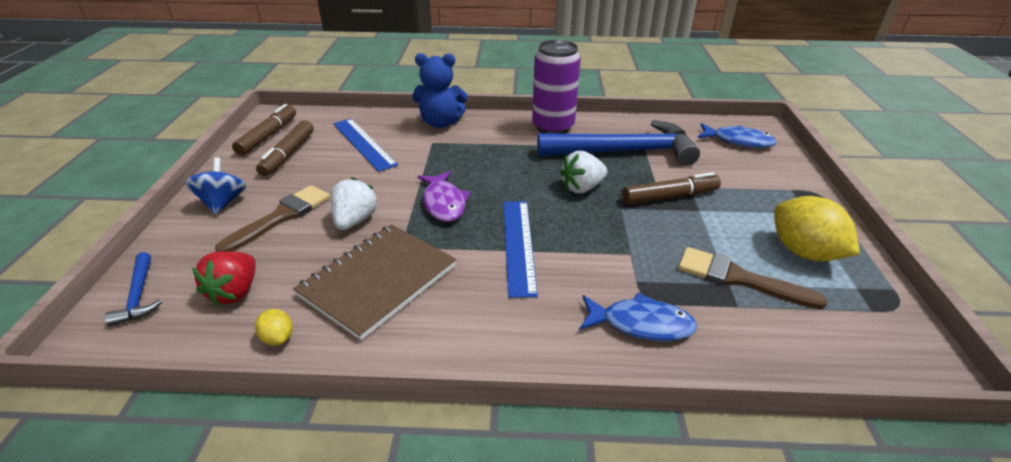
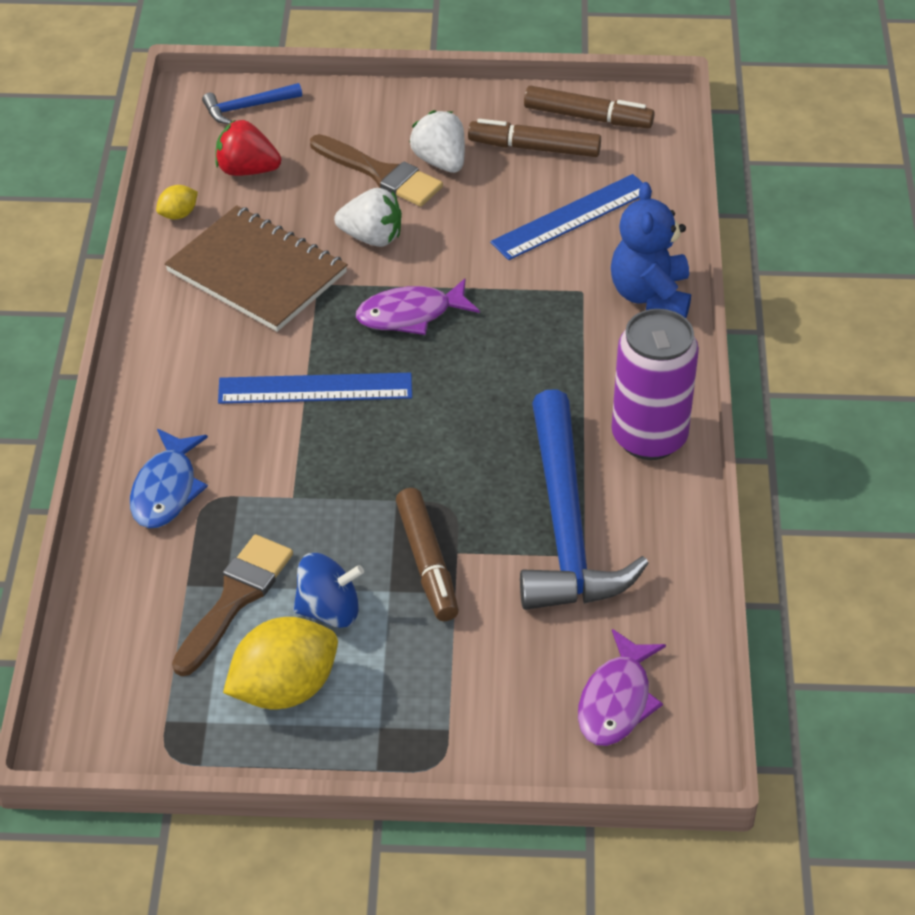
camera: 90 degrees right, 10 degrees up
blue spinning top [185,157,246,215] -> blue spinning top moved to [293,553,364,628]
white strawberry [560,151,607,193] -> white strawberry moved to [409,110,465,173]
blue fish [698,123,777,148] -> purple fish [578,629,666,746]

